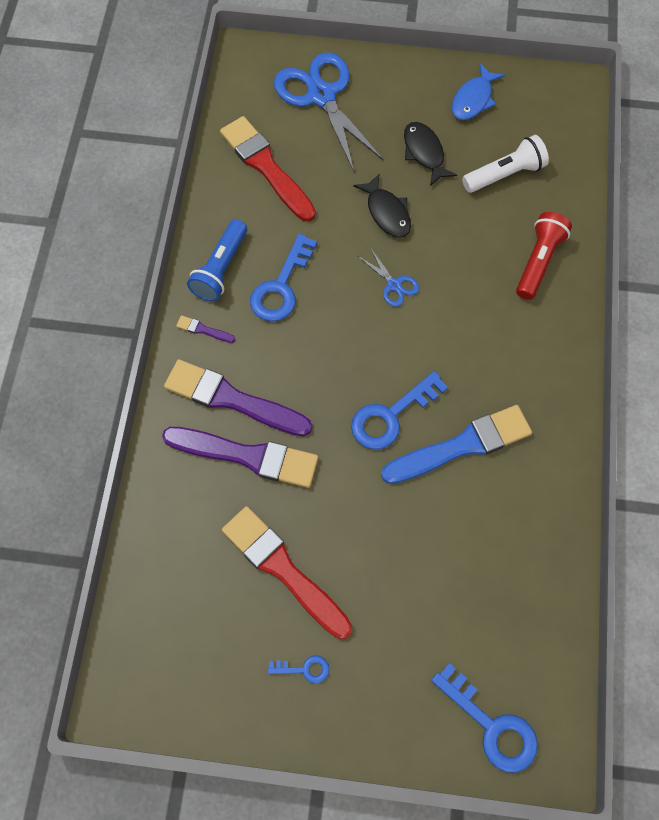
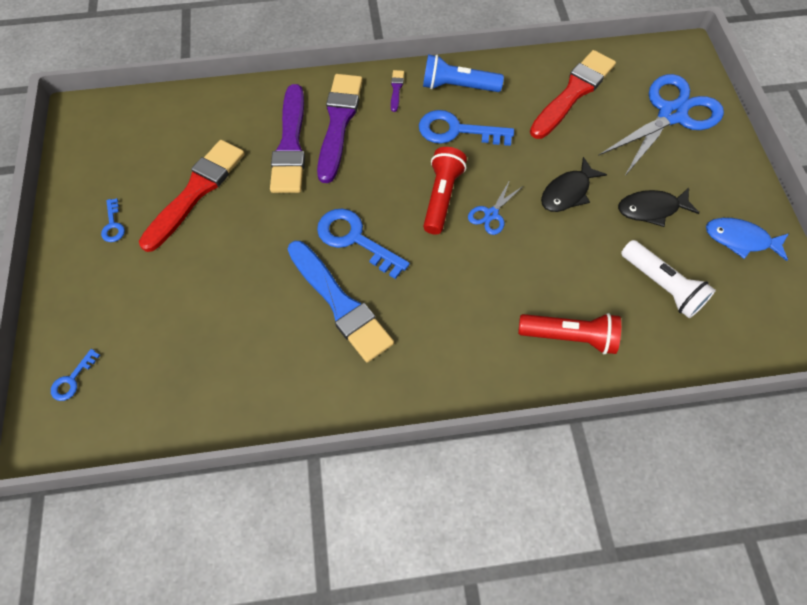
camera: 75 degrees right, 5 degrees down
black fish [404,122,457,186] -> black fish turned 150 degrees counterclockwise [618,188,699,227]
blue key [431,663,538,773] -> blue key [51,349,100,401], size x0.51
none -> red flashlight [423,147,467,235]

